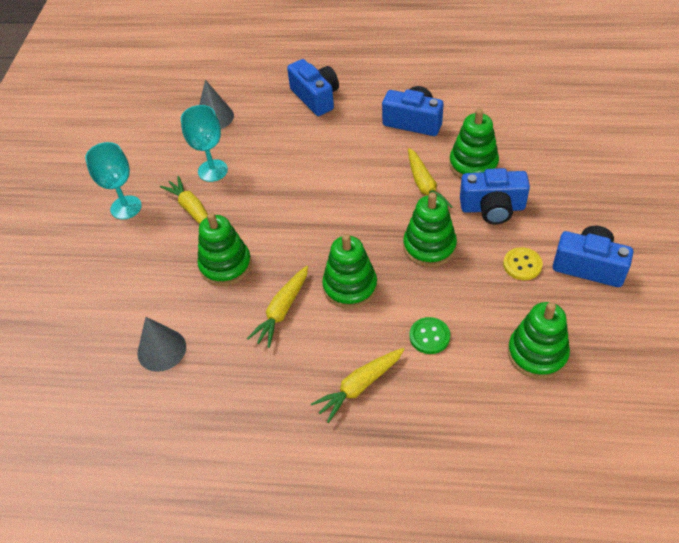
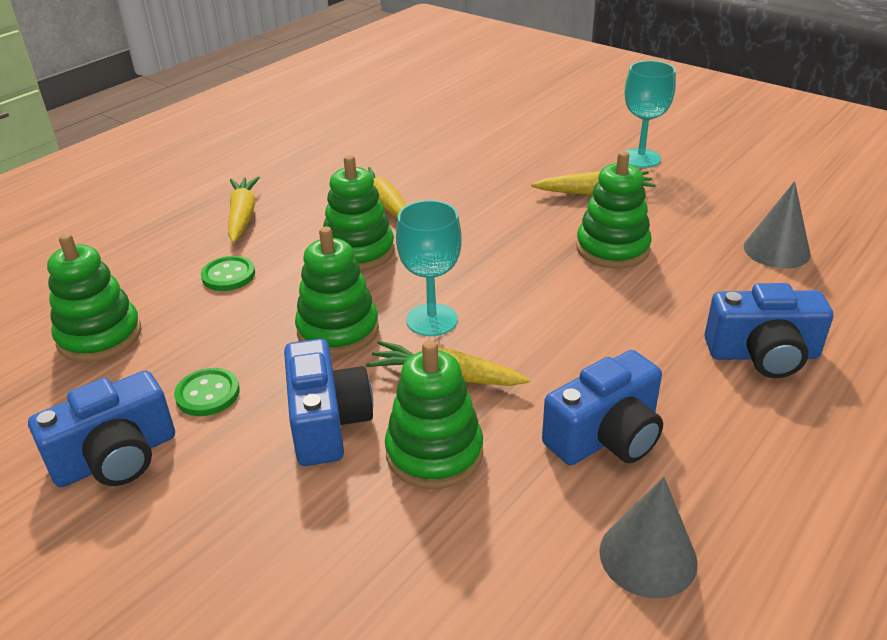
camera: 120 degrees right, 15 degrees down
grey cone [137,317,186,372] -> grey cone moved to [599,477,697,598]
turquoise goblet [181,105,228,182] -> turquoise goblet moved to [396,200,462,336]
green stacking toy [197,213,252,286] -> green stacking toy moved to [576,151,652,269]
blue camera [460,168,530,224] -> blue camera turned 135 degrees clockwise [284,339,373,466]
yellow button [503,247,543,280] -> green button [174,368,240,416]

